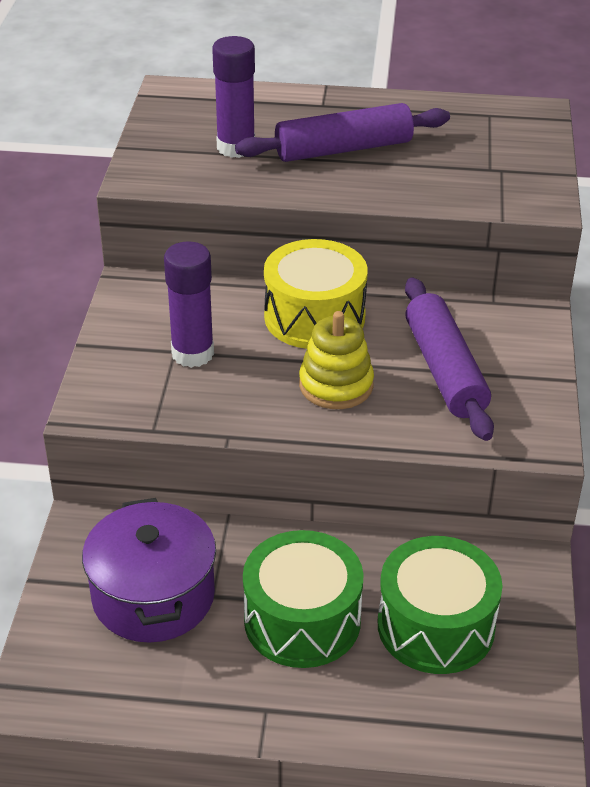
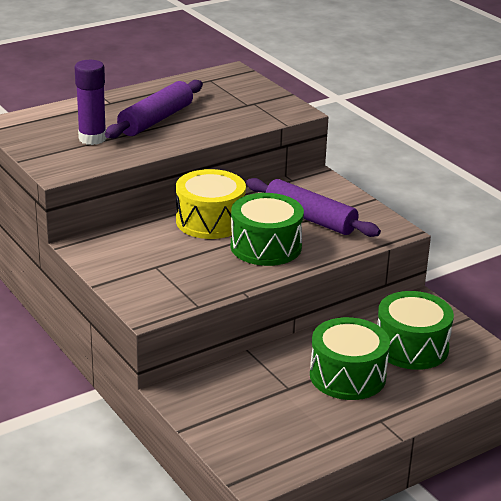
camera: 40 degrees left, 10 degrees down
purple pot [82,498,216,642] -> none
purple glue stick [164,242,214,368] -> none
yellow stacking toy [299,311,374,409] -> green drum [231,193,304,266]

